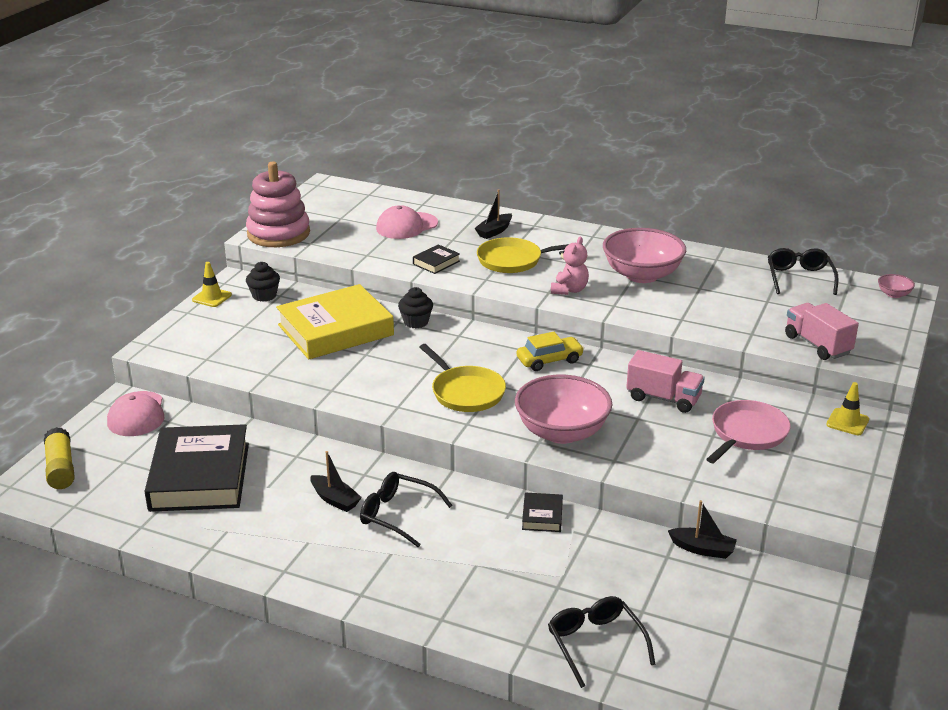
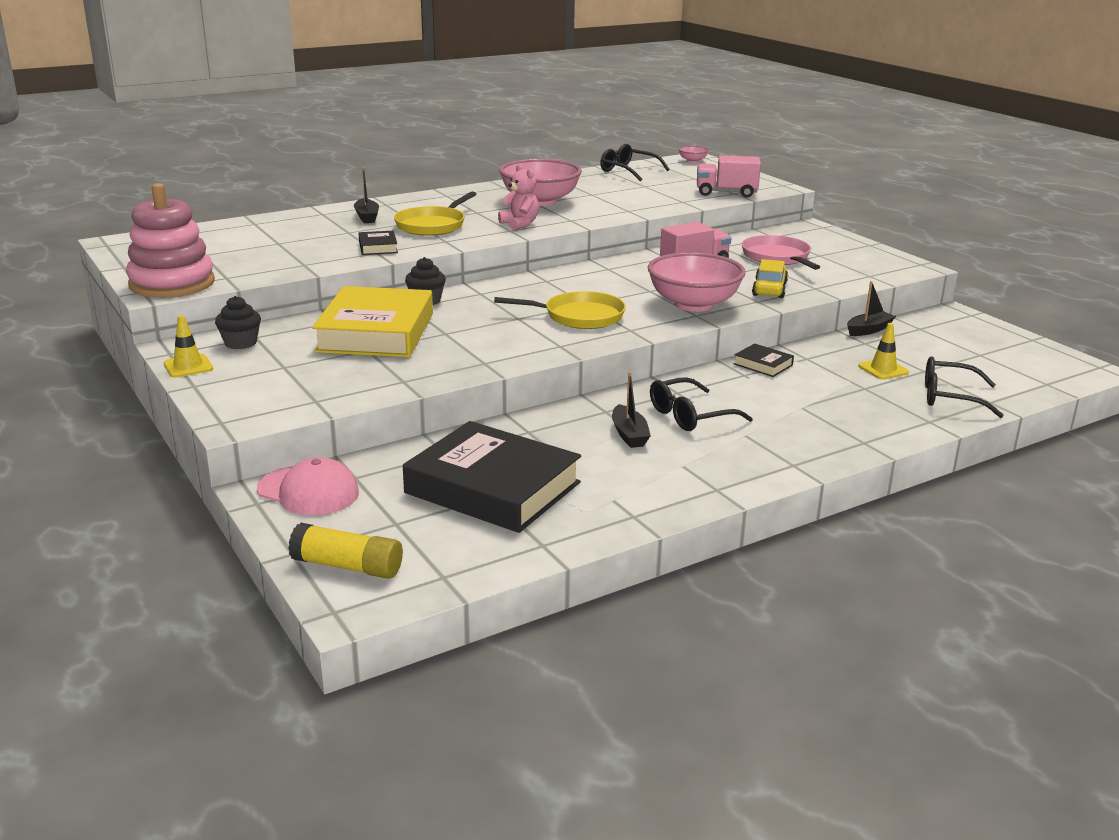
camera: 55 degrees left, 5 degrees down
black boat [310,451,362,512] -> black boat turned 90 degrees clockwise [612,372,651,448]
pink cap [376,205,438,239] -> none
yellow car [517,332,584,371] -> yellow car moved to [752,259,788,298]
yellow traffic cone [826,382,869,435] -> yellow traffic cone moved to [858,323,909,379]

